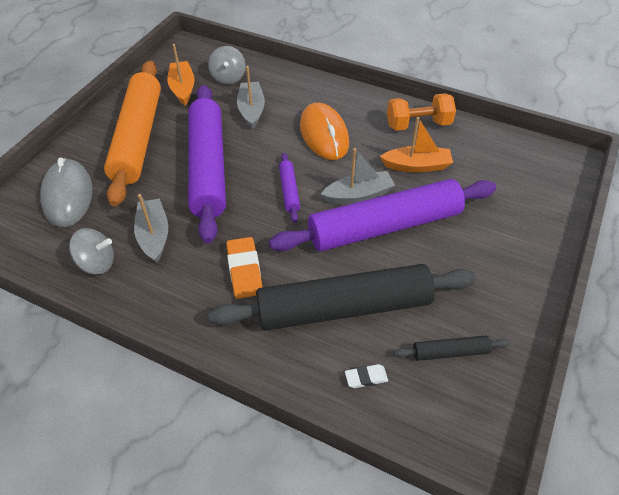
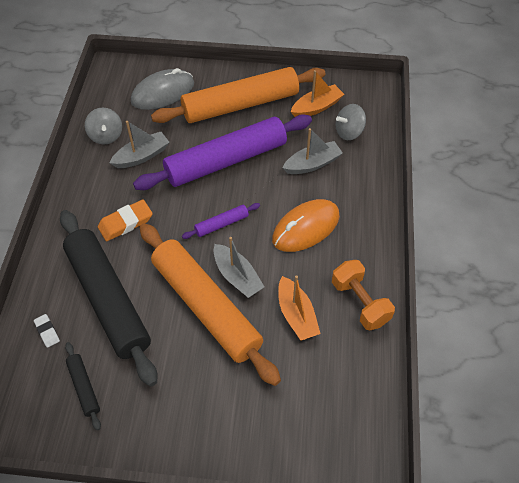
camera: 70 degrees right, 5 degrees up
purple rolling pin [269,179,496,251] -> orange rolling pin [140,223,281,386]

